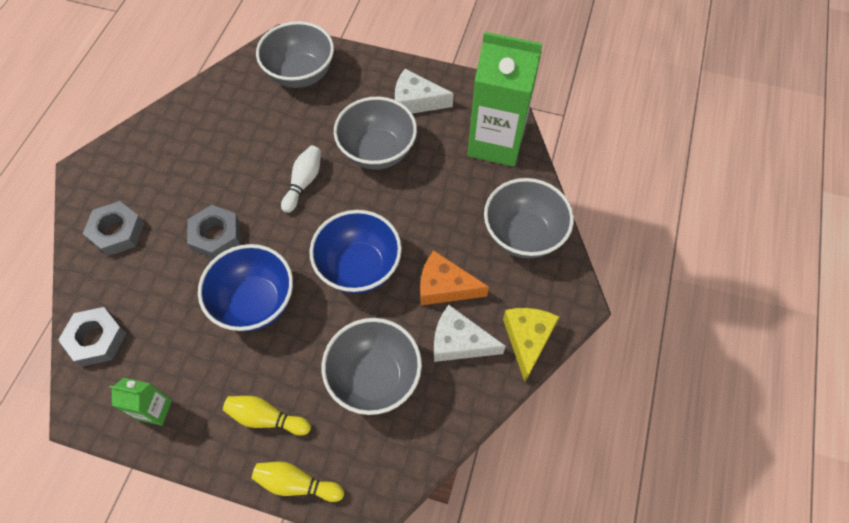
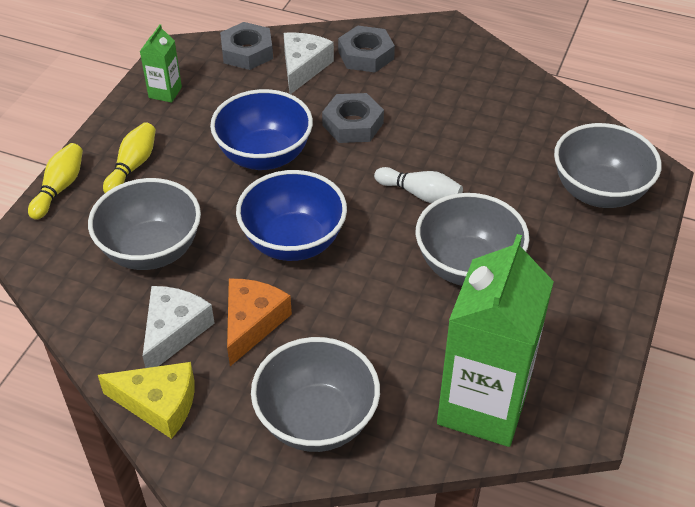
camera: 95 degrees right, 15 degrees down
white cheese [395,69,453,113] -> white cheese moved to [284,32,334,94]

